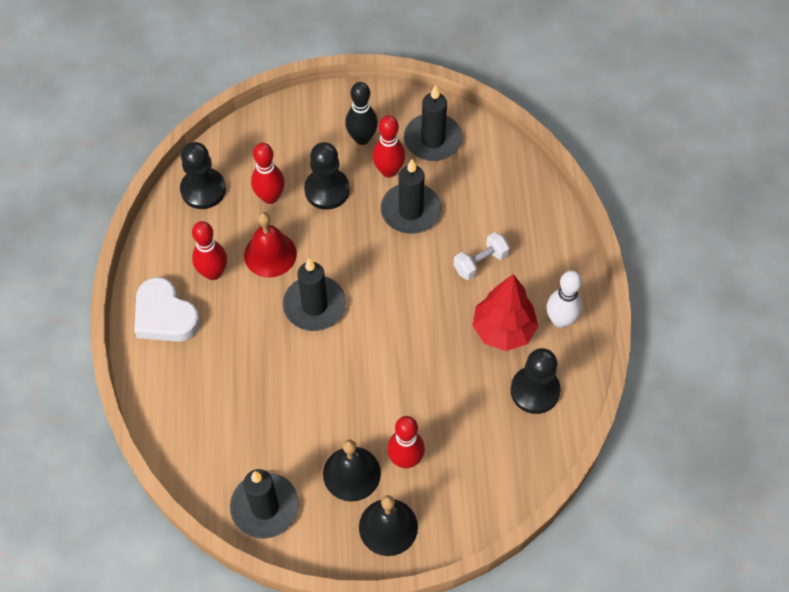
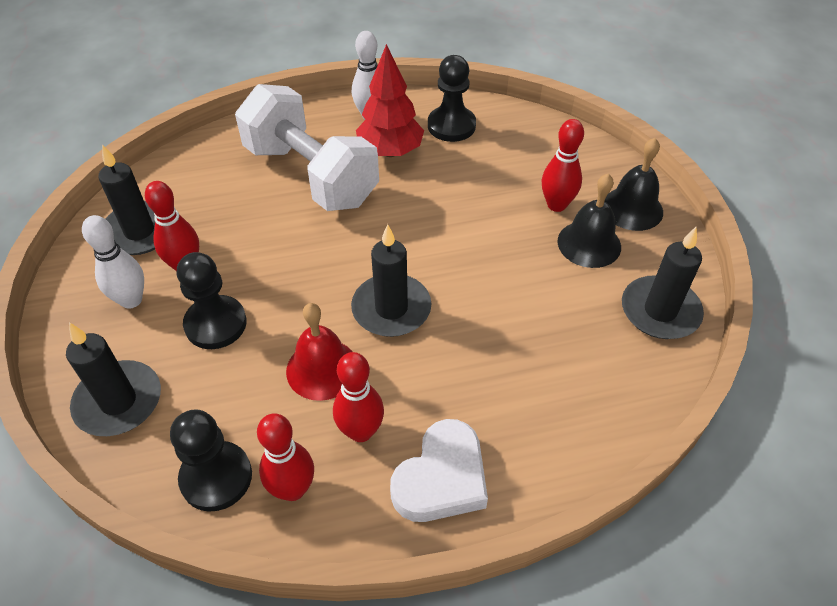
camera: 100 degrees left, 10 degrees down
red bowling pin [251,143,285,204] -> red bowling pin moved to [257,413,314,501]
black bowling pin [345,82,378,145] -> white bowling pin [82,215,144,309]
black candle [381,159,441,234] -> black candle moved to [66,322,161,436]
white dumbbell [453,232,510,280] -> white dumbbell [235,84,379,211], size x2.45

